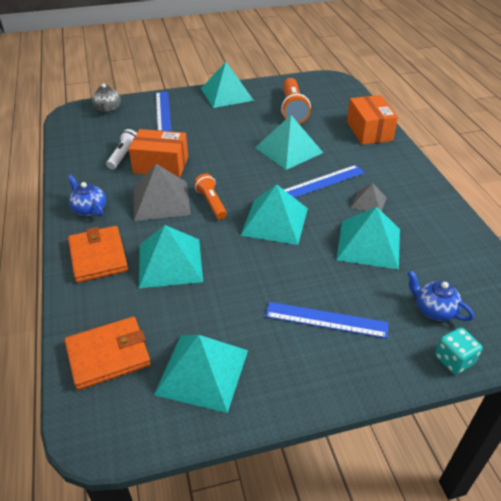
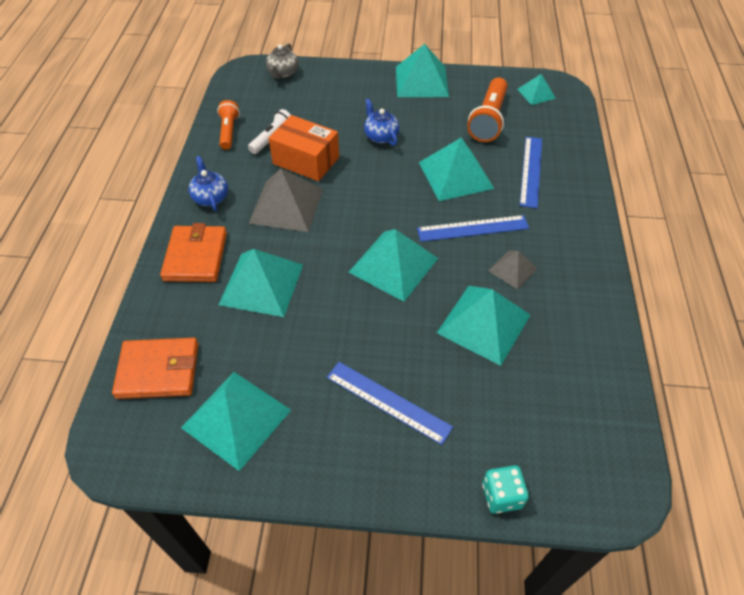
camera: 20 degrees right, 10 degrees up
blue ruler [156,92,171,132] -> blue ruler moved to [520,137,542,208]
orange flashlight [194,174,227,220] -> orange flashlight moved to [217,100,240,150]
orange box [347,95,398,145] -> none
blue teapot [407,270,474,321] -> blue teapot moved to [364,99,400,146]
none -> turquoise pyramid [517,74,556,105]

